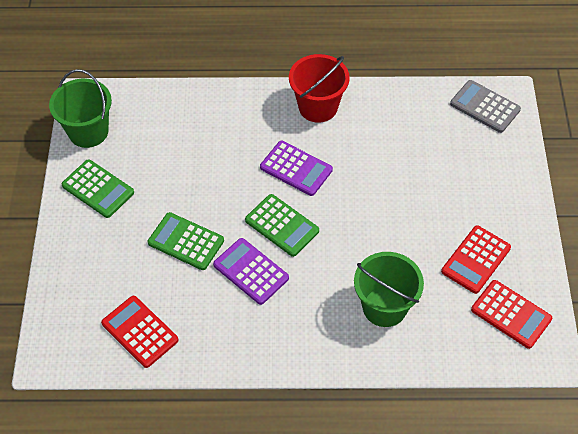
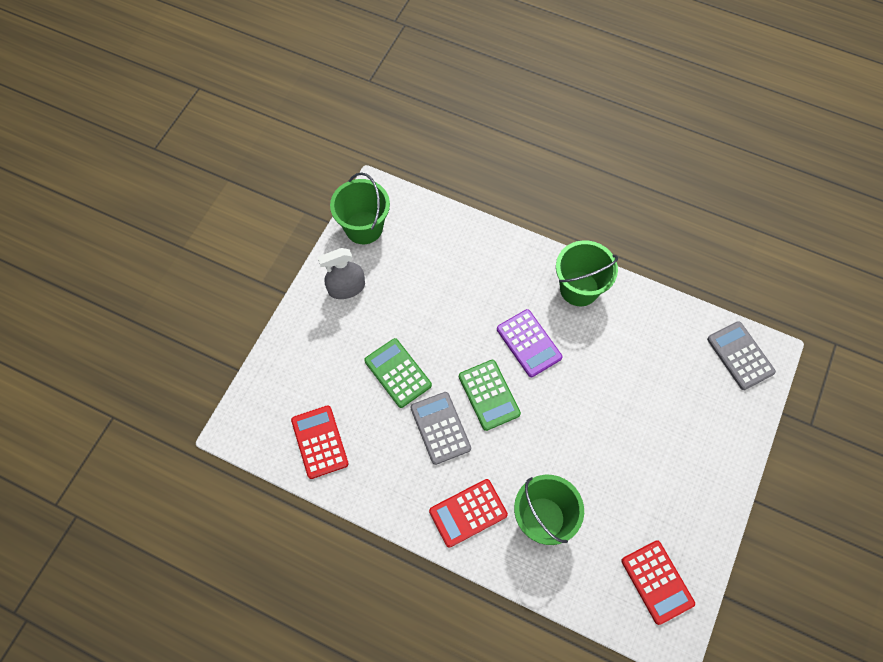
camera: 25 degrees right, 10 degrees up
green calculator [62,159,134,218] -> grey spray bottle [318,248,365,299]
purple calculator [213,238,289,305] -> grey calculator [411,392,471,465]
red bucket [289,54,350,123] -> green bucket [556,240,618,306]
red calculator [441,226,511,294] -> red calculator moved to [429,479,508,548]

